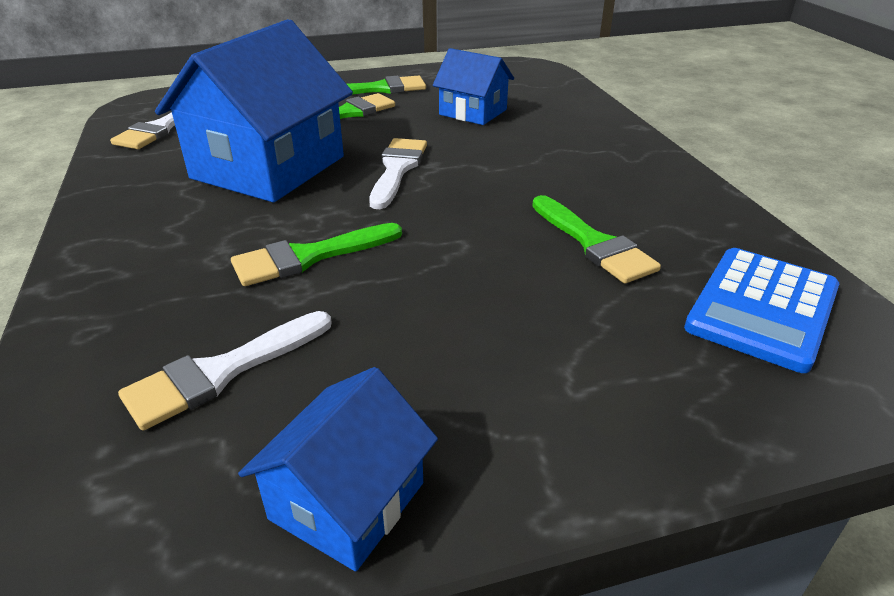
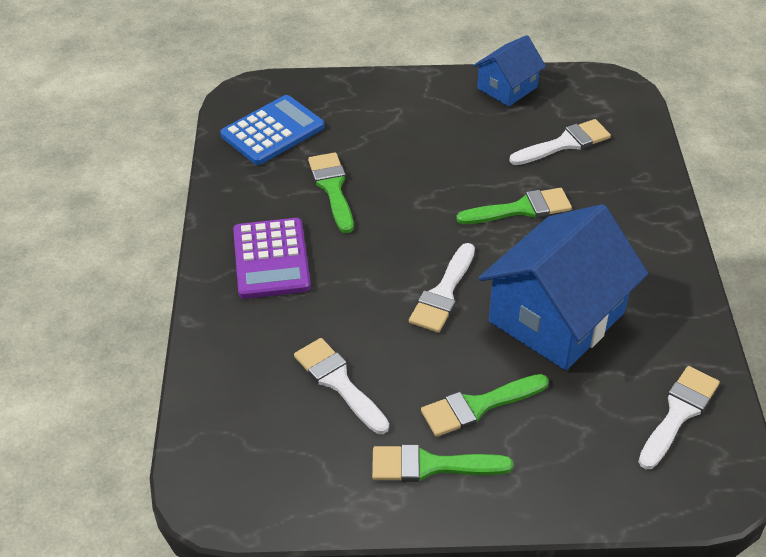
camera: 165 degrees left, 10 degrees up
blue house [433,48,514,125] -> white brush [294,338,389,434]
none -> purple calculator [233,218,311,299]

